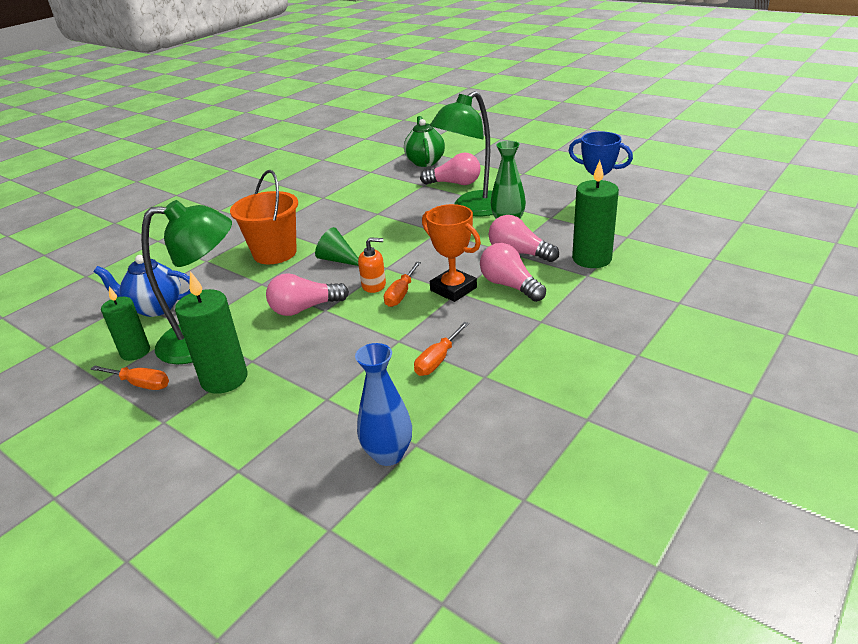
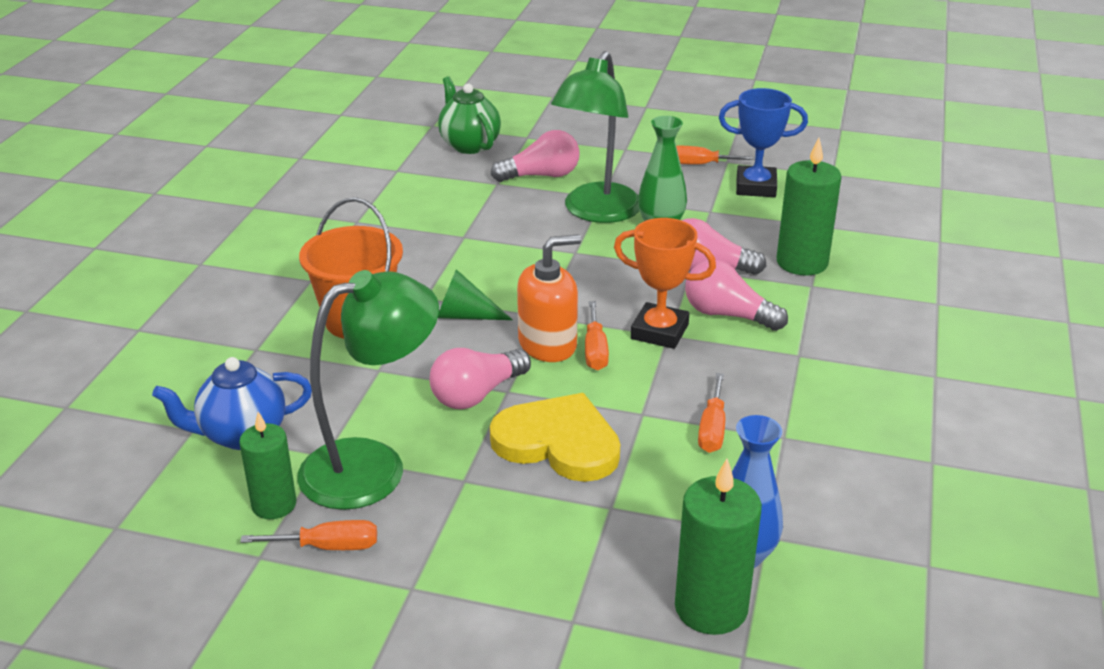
camera: 25 degrees left, 0 degrees up
green candle [175,271,247,394] -> green candle moved to [675,459,762,635]
orange soap dispenser [358,237,386,293] -> orange soap dispenser [517,234,581,362], size x1.60
none -> yellow heart [490,393,620,482]
none -> orange screwdriver [676,146,755,165]

